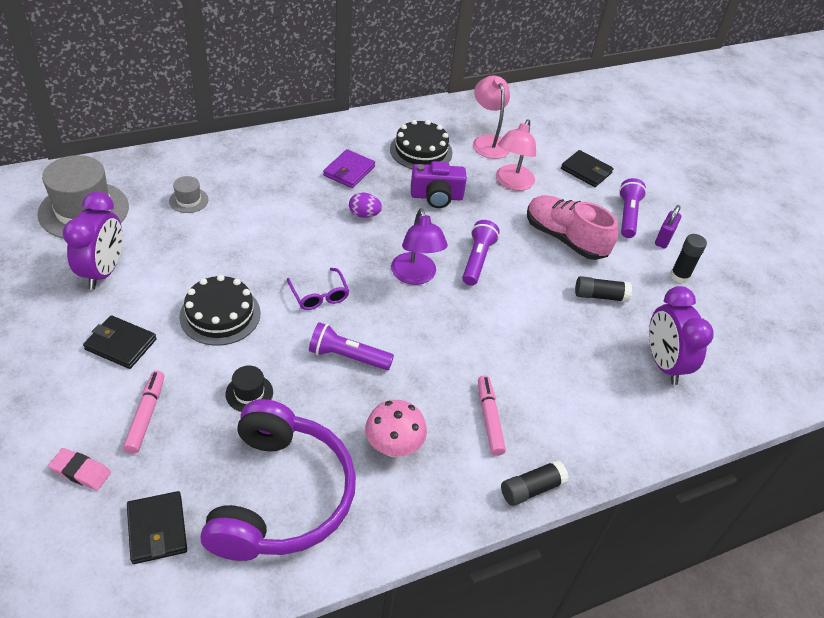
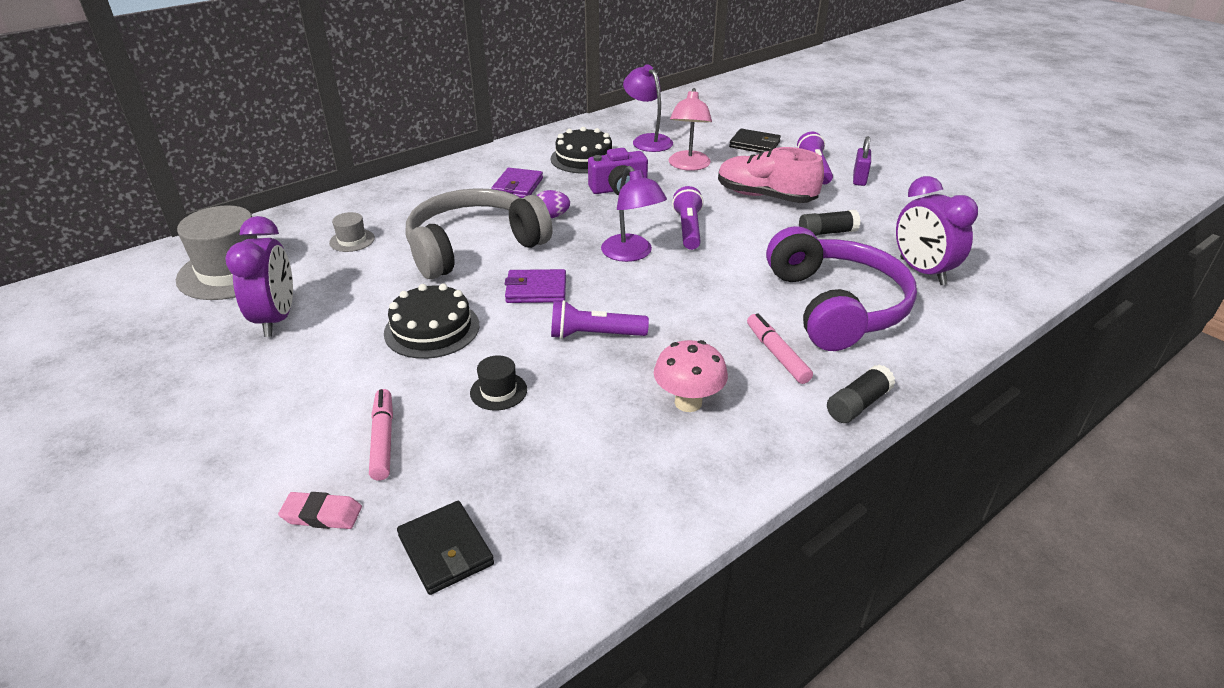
camera: 10 degrees left, 10 degrees down
black wallet [83,315,157,369] -> none
purple headphones [201,399,356,561] -> purple headphones moved to [766,226,917,351]
purple glasses [287,268,349,310] -> purple wallet [505,269,566,303]
pink lamp [473,76,510,159] -> purple lamp [623,65,673,152]
black glue stick [670,234,707,283] -> none
none -> grey headphones [406,188,553,279]

